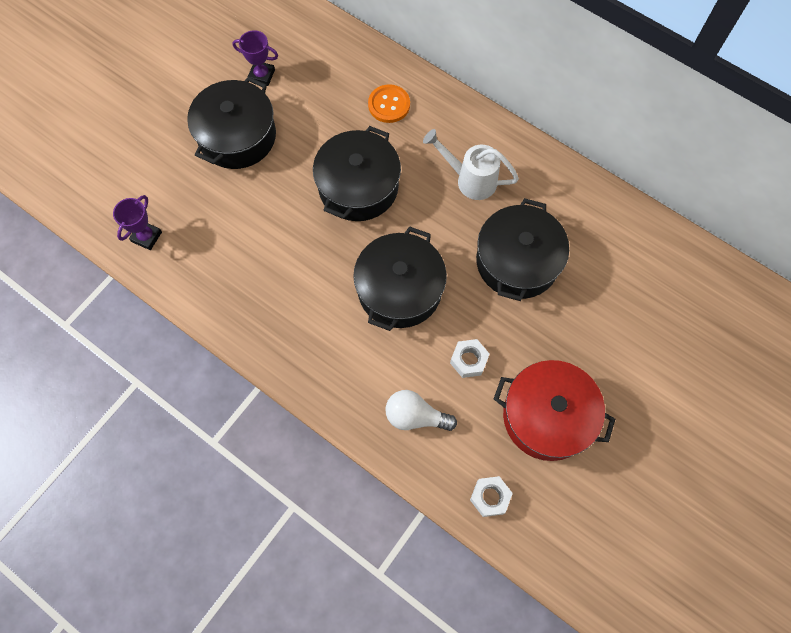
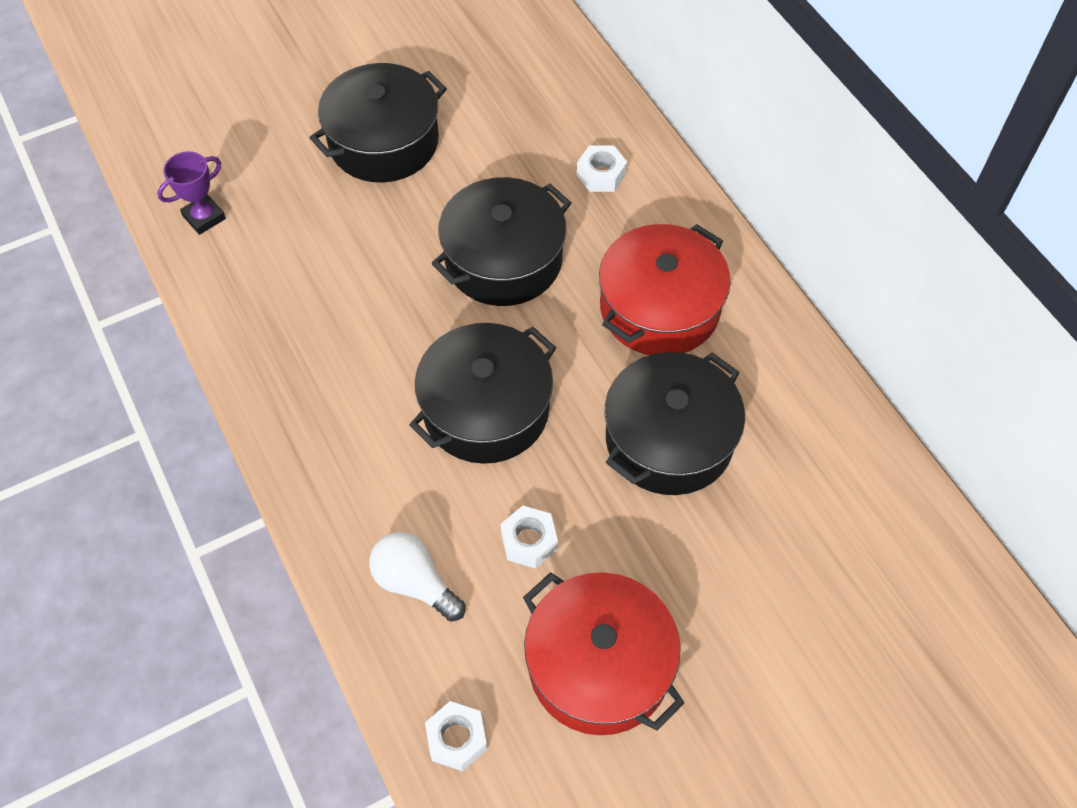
camera: 25 degrees right, 10 degrees down
purple trophy [232,30,278,86] -> none
orange button [368,84,410,123] -> white nut [577,145,627,192]
white watering can [423,129,519,200] -> red pot [599,224,731,355]

